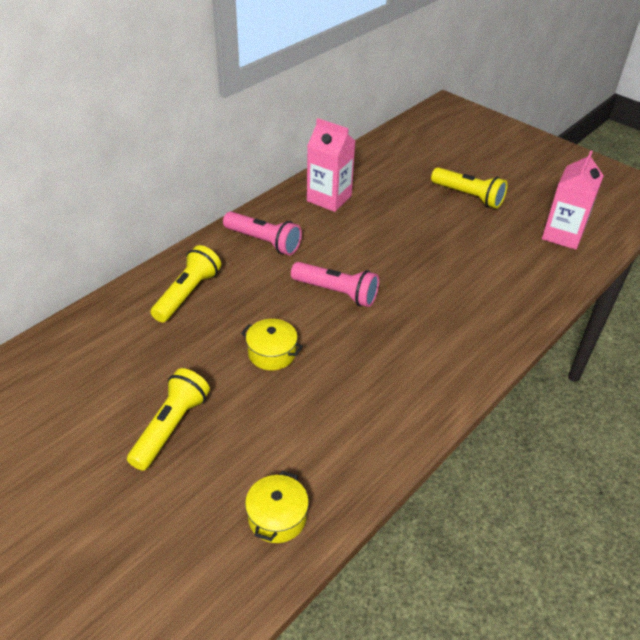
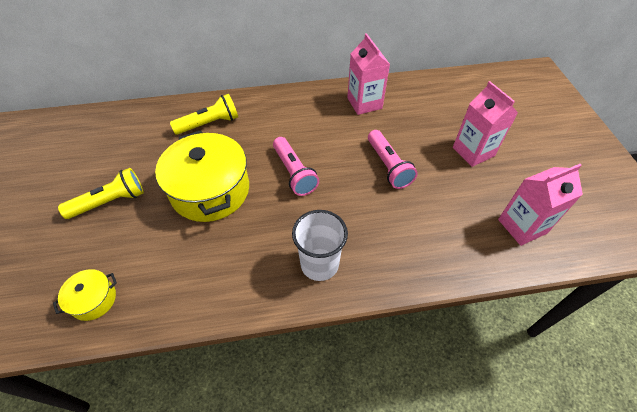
camera: 40 degrees right, 10 degrees up
pink flashlight [223,211,302,255] -> pink flashlight moved to [368,130,418,189]
yellow pot [241,319,303,370] -> yellow pot [155,130,249,222], size x2.14
yellow flashlight [431,167,508,209] -> pink carton [453,81,518,167]
none -> white cup [292,210,348,281]

